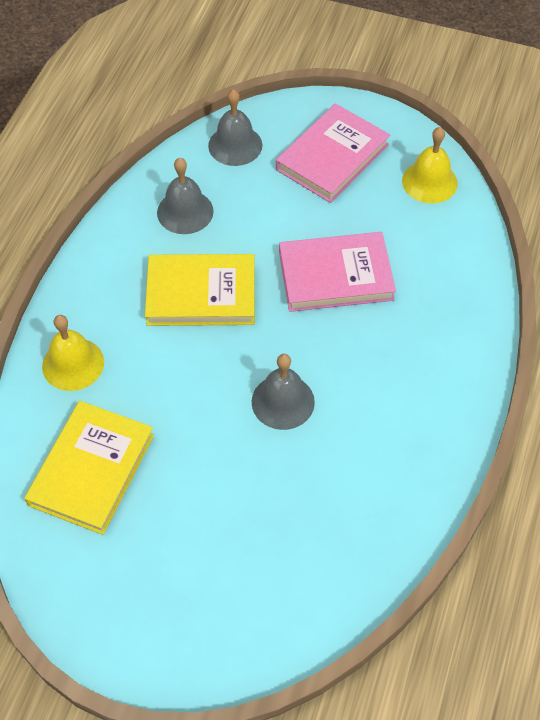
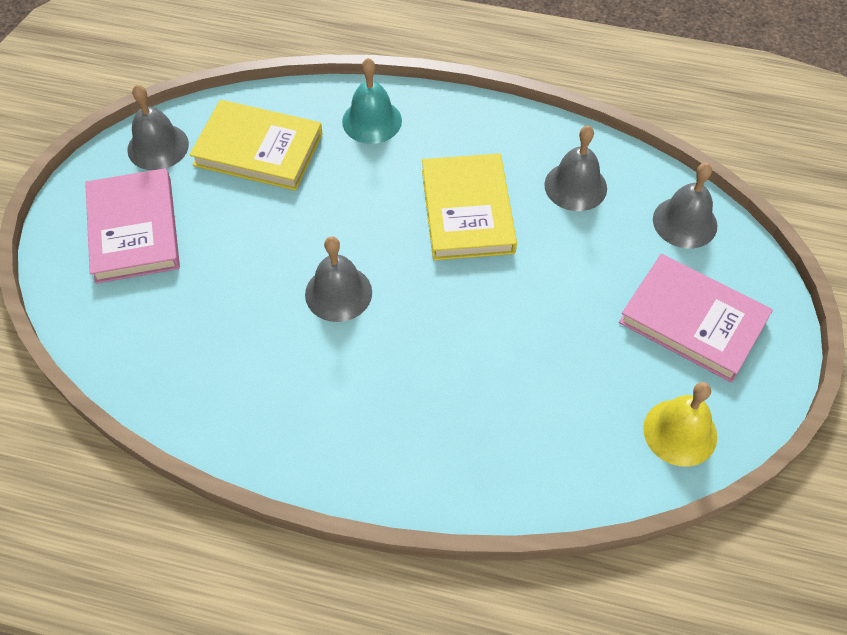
camera: 85 degrees right, 0 degrees up
yellow bell [42,315,104,391] -> turquoise bell [342,58,402,144]
pink book [279,232,396,312] -> pink book moved to [85,168,180,284]
none -> grey bell [127,84,189,170]

